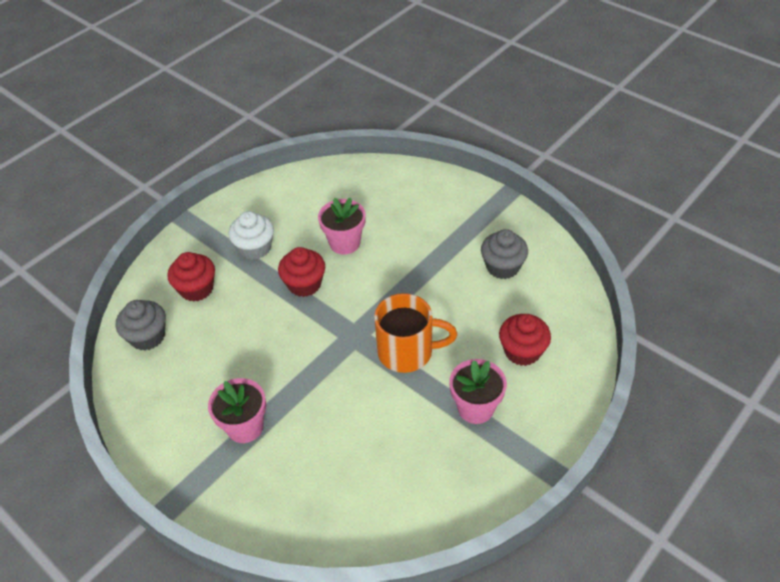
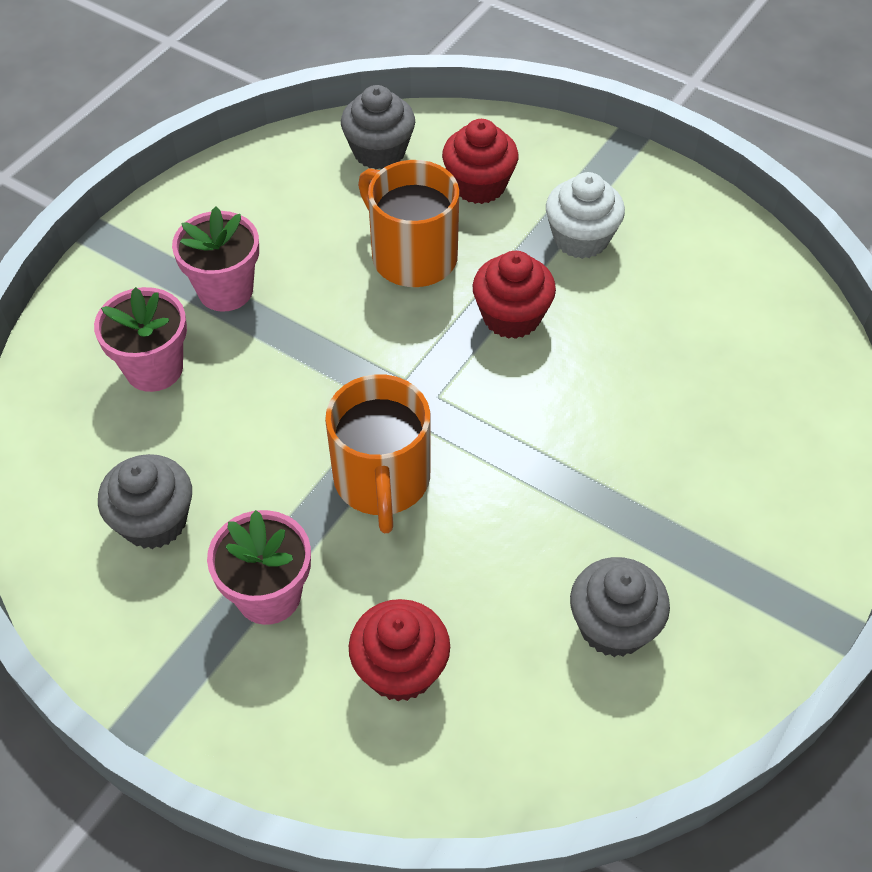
camera: 80 degrees right, 5 degrees up
pink flower pot [318,197,366,255] -> pink flower pot moved to [94,287,187,392]
none -> grey cupcake [98,454,192,549]
none -> orange mug [358,160,459,287]

